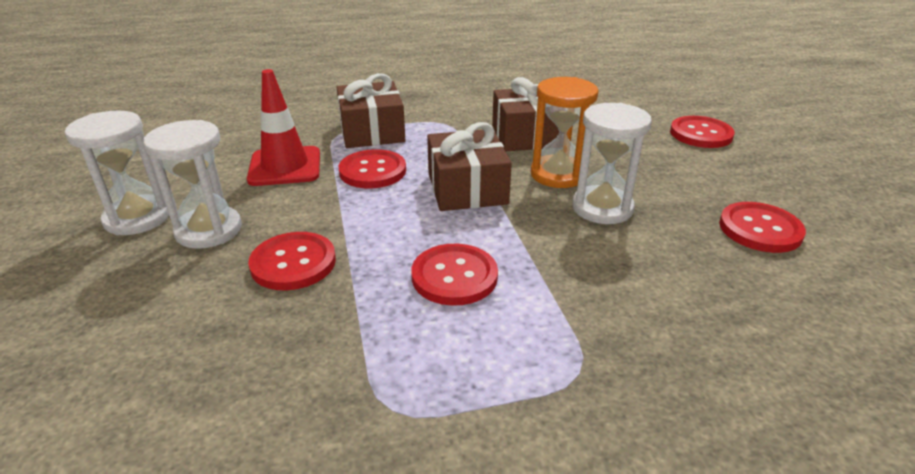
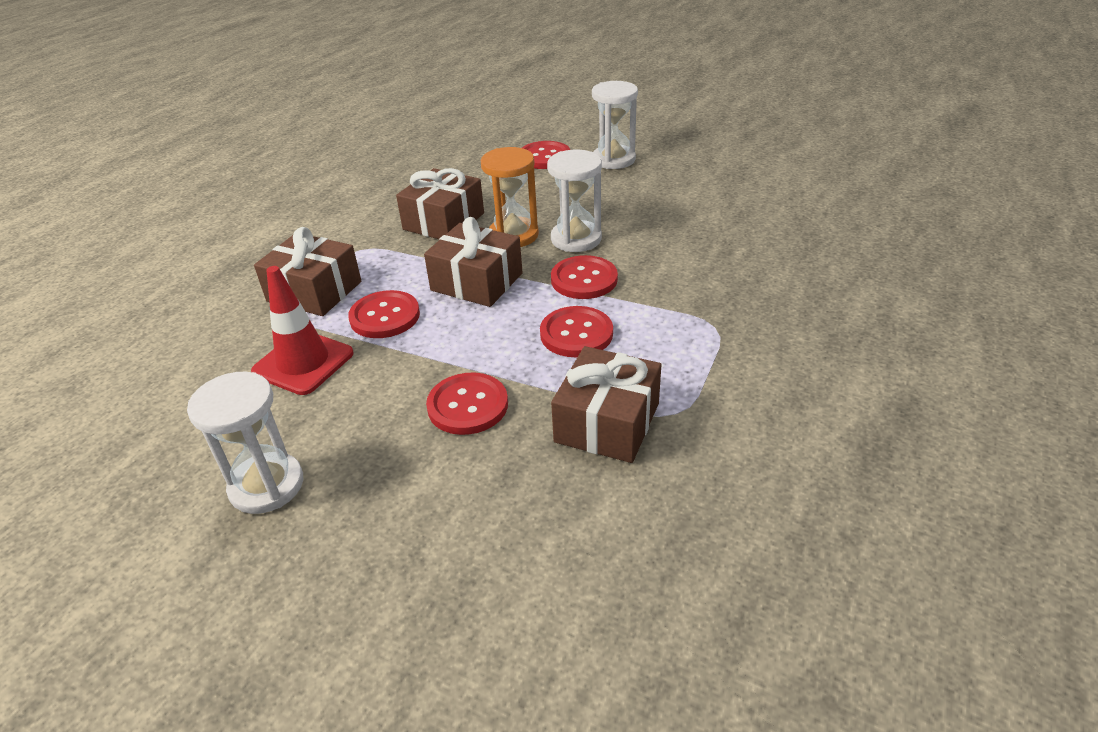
camera: 50 degrees left, 5 degrees up
white hourglass [143,120,242,249] -> white hourglass moved to [592,81,638,169]
red button [719,202,806,253] -> red button moved to [551,255,618,299]
none -> brown gift [551,346,661,463]

